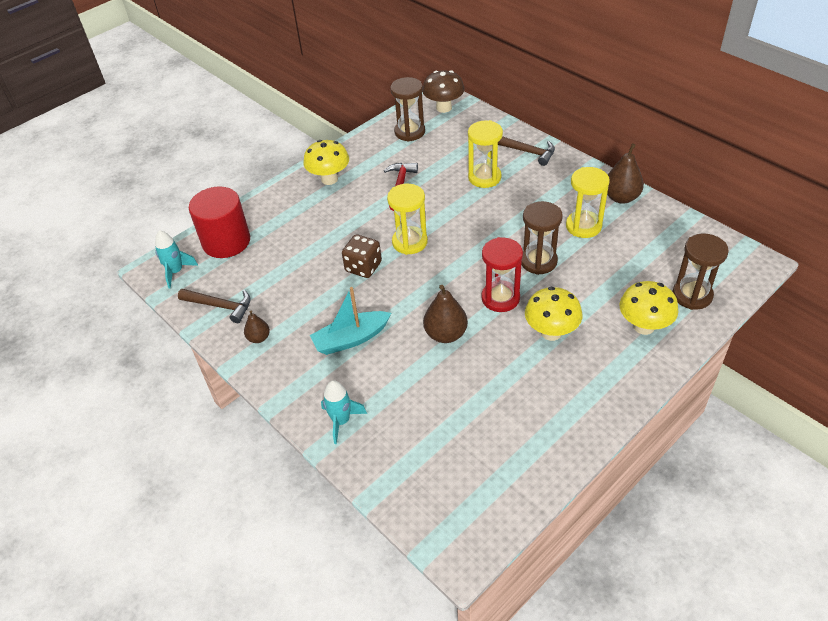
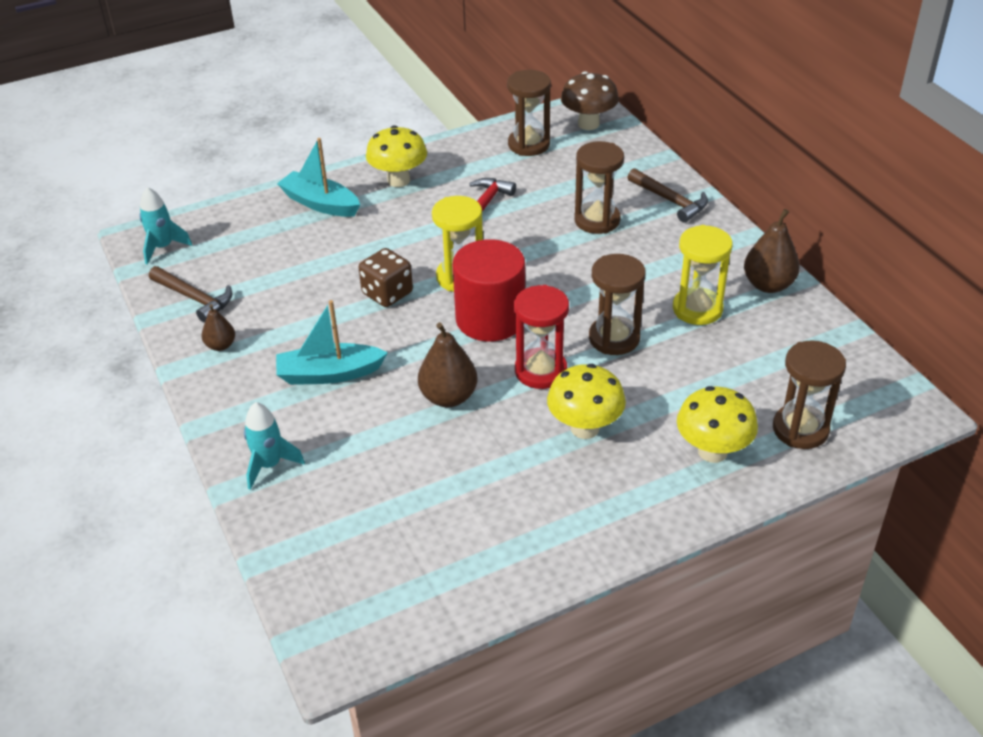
camera: 15 degrees right, 5 degrees down
red cylinder [189,186,250,258] -> red cylinder moved to [453,239,525,342]
yellow hourglass [468,120,503,188] -> brown hourglass [574,141,624,234]
none -> turquoise boat [277,138,360,217]

